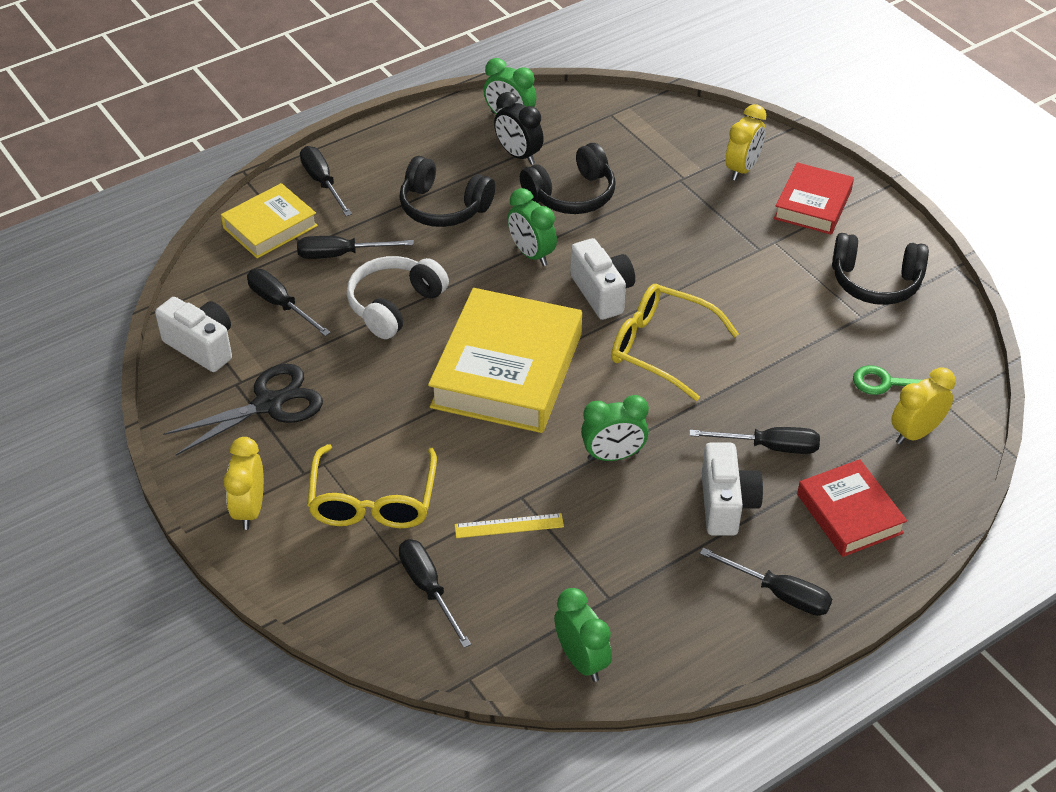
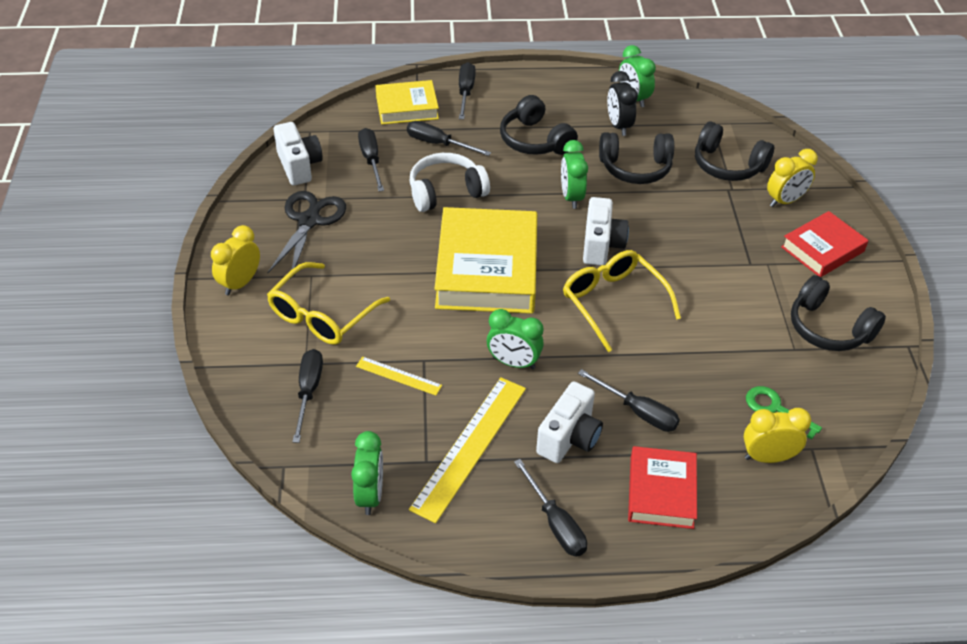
camera: 30 degrees right, 0 degrees up
black scissors [163,364,323,456] -> black scissors turned 75 degrees counterclockwise [268,191,346,279]
yellow book [428,288,582,433] -> yellow book turned 45 degrees counterclockwise [435,207,537,314]
none -> yellow ruler [409,377,526,523]
none -> black headphones [695,122,774,181]

